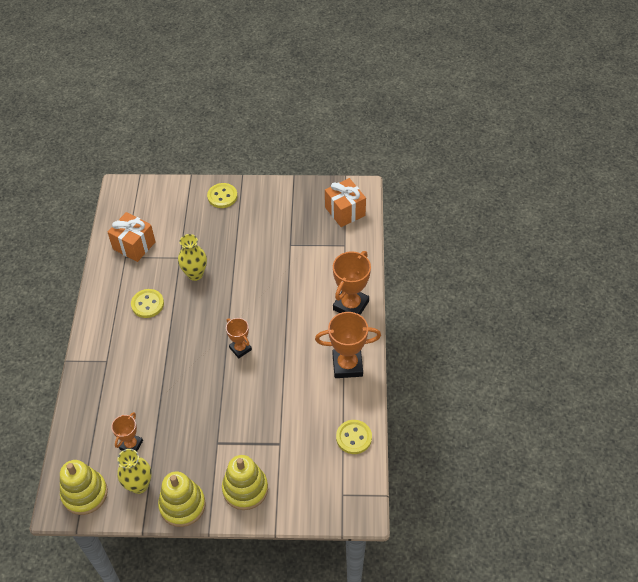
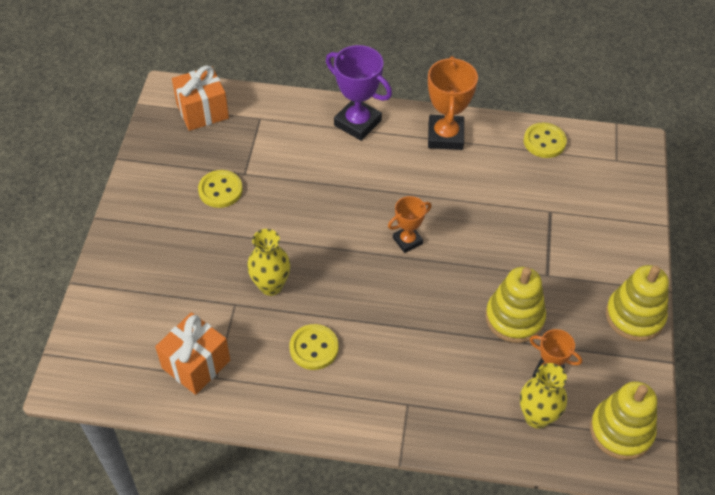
camera: 85 degrees left, 0 degrees up
yellow vase [117,449,152,494] -> yellow vase moved to [520,363,567,429]
yellow button [207,183,237,208] -> yellow button moved to [198,170,243,208]
yellow stacking toy [222,455,268,510] -> yellow stacking toy moved to [486,267,546,343]
orange trophy [333,251,371,315] -> purple trophy [326,45,392,141]

